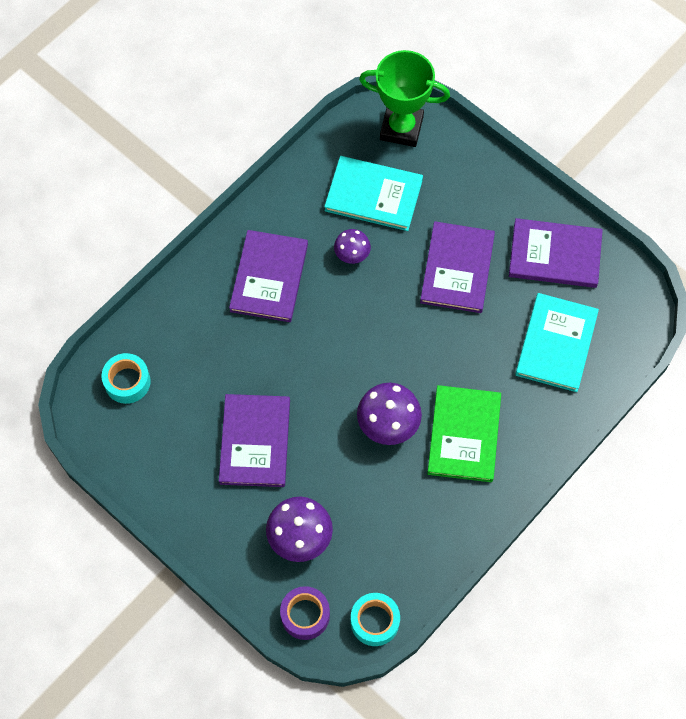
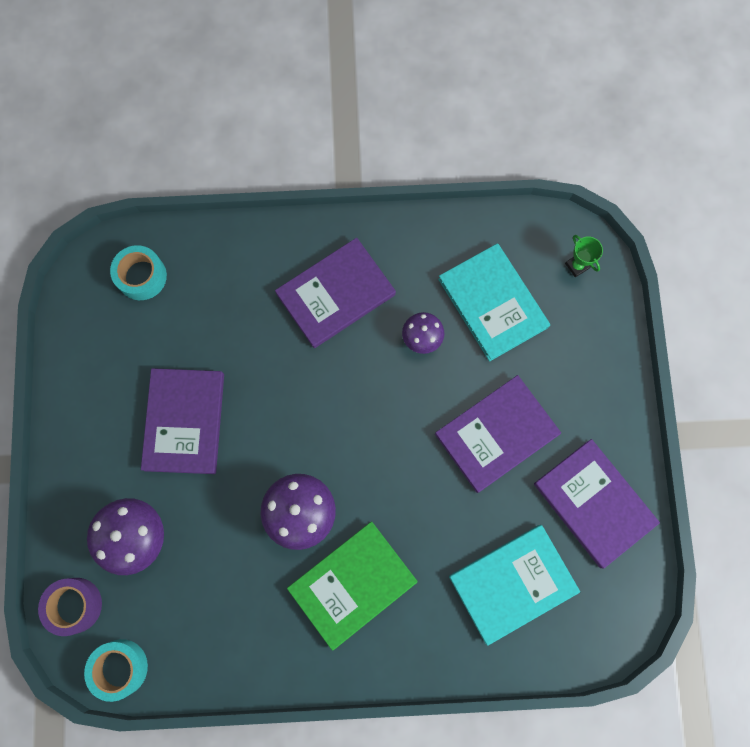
camera: 45 degrees right, 10 degrees up
purple book [219,394,290,487] -> purple book turned 45 degrees counterclockwise [141,368,224,474]
green trophy [359,50,450,147] -> green trophy [565,235,603,277], size x0.41

